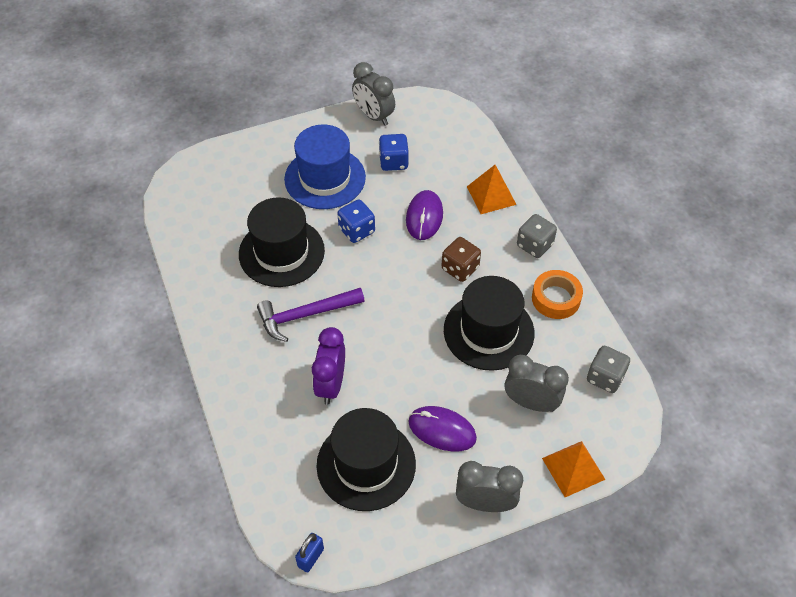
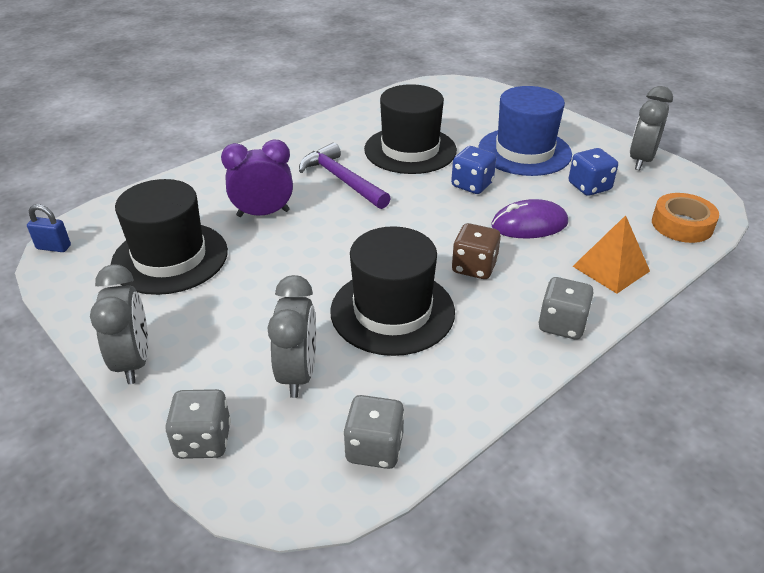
camera: 70 degrees right, 15 degrees down
purple mouse [408,406,477,451] -> none
orange tape [532,270,583,319] -> orange tape moved to [652,193,719,243]
orange pyramid [542,441,606,497] -> grey dice [165,389,231,459]

